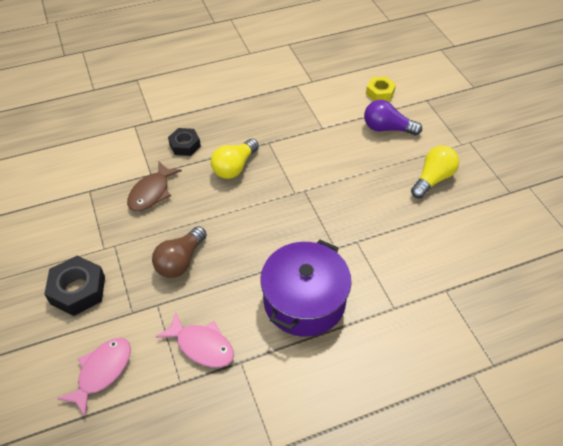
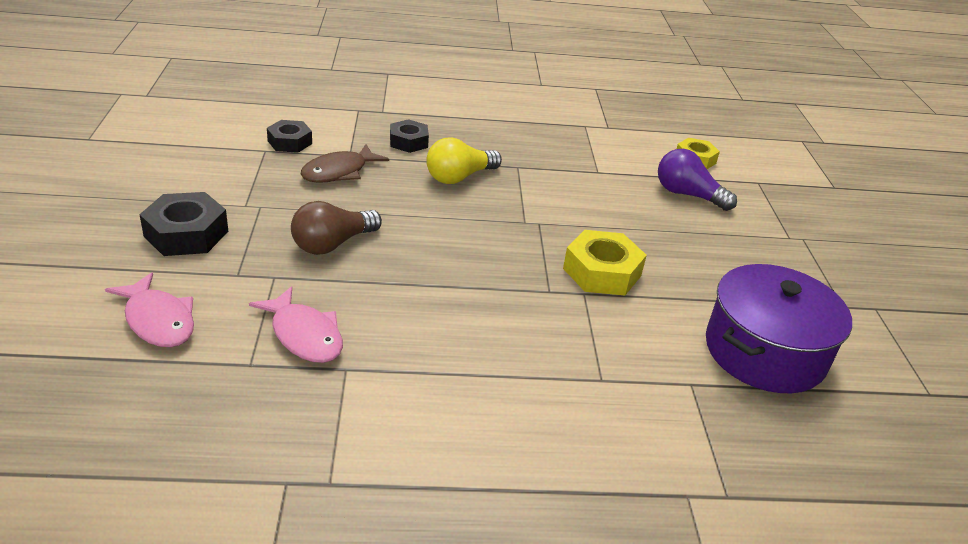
camera: 15 degrees right, 15 degrees down
pink fish [57,338,131,416] -> pink fish turned 90 degrees clockwise [105,272,194,347]
purple pot [260,240,352,337] -> purple pot moved to [706,264,852,393]
yellow light bulb [411,145,459,198] -> none
none -> black nut [267,120,312,153]
none -> yellow nut [563,230,647,296]

